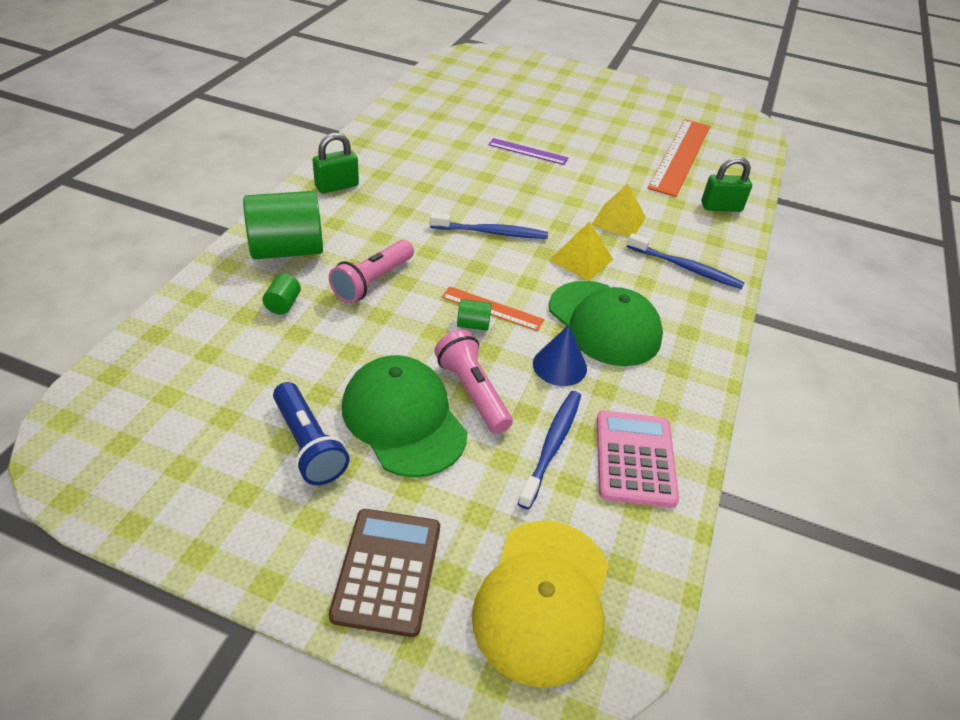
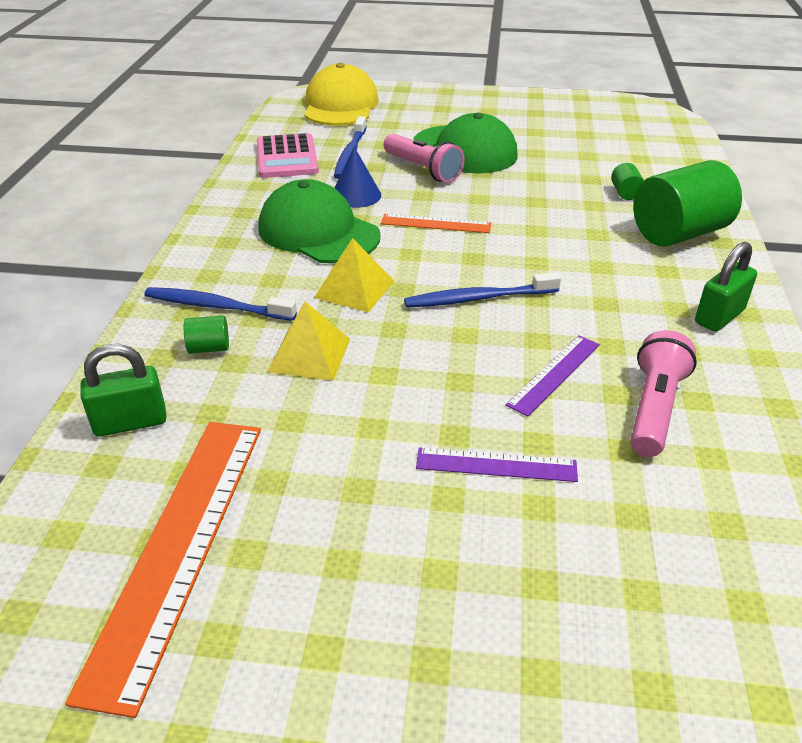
camera: 170 degrees right, 5 degrees down
blue flashlight [273,382,349,485] -> none
pink flashlight [329,240,414,303] -> pink flashlight moved to [630,330,697,457]
brown calculator [329,509,440,637] -> none
green cylinder [457,299,492,331] -> green cylinder moved to [184,316,229,354]
none -> purple ruler [506,335,600,417]

